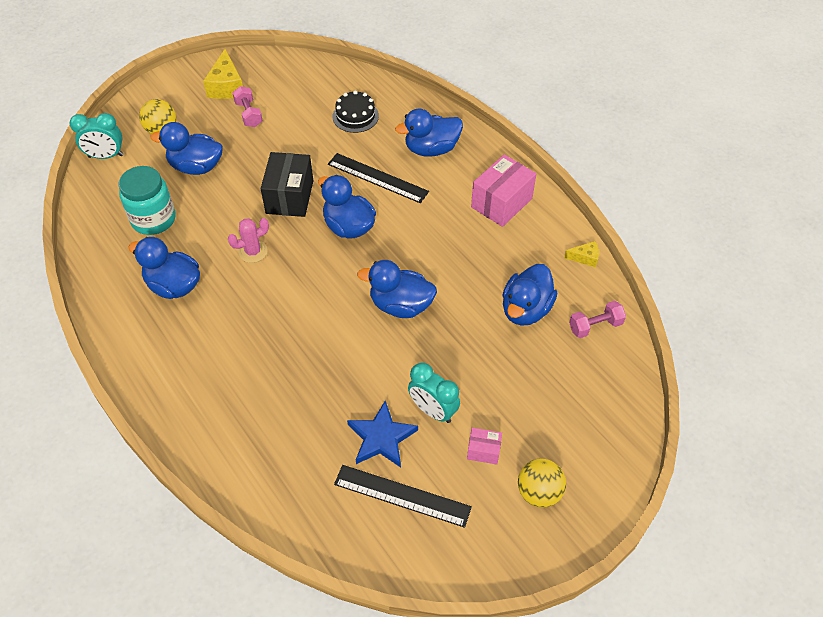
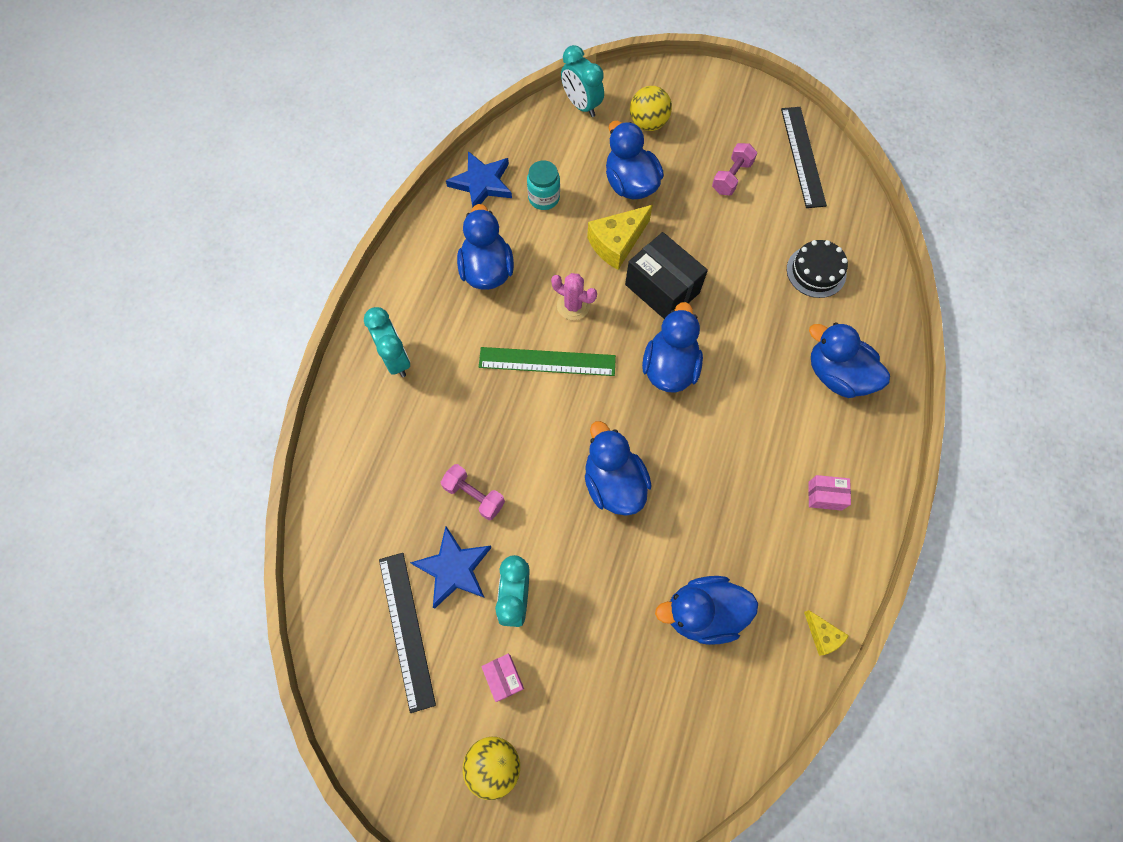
camera: 55 degrees right, 15 degrees up
turquoise jar [118,166,176,235] -> turquoise jar [527,160,560,210], size x0.63
yellow cheese [203,49,243,99] -> yellow cheese moved to [587,205,653,270]
black box [261,152,313,217] -> black box turned 75 degrees clockwise [625,232,708,319]
black ruler [328,153,429,203] -> black ruler moved to [781,107,827,208]
pink box [471,154,536,227] -> pink box [808,475,851,511], size x0.51
pink dumbbell [569,301,626,338] -> pink dumbbell moved to [441,464,505,520]
none -> turquoise clock [364,307,410,377]
none -> blue star [446,151,512,207]
none -> green ruler [479,347,616,376]

